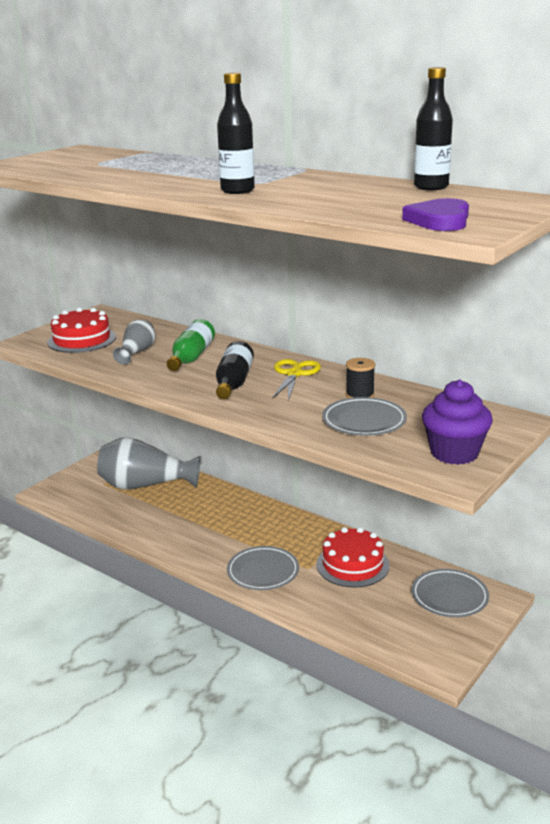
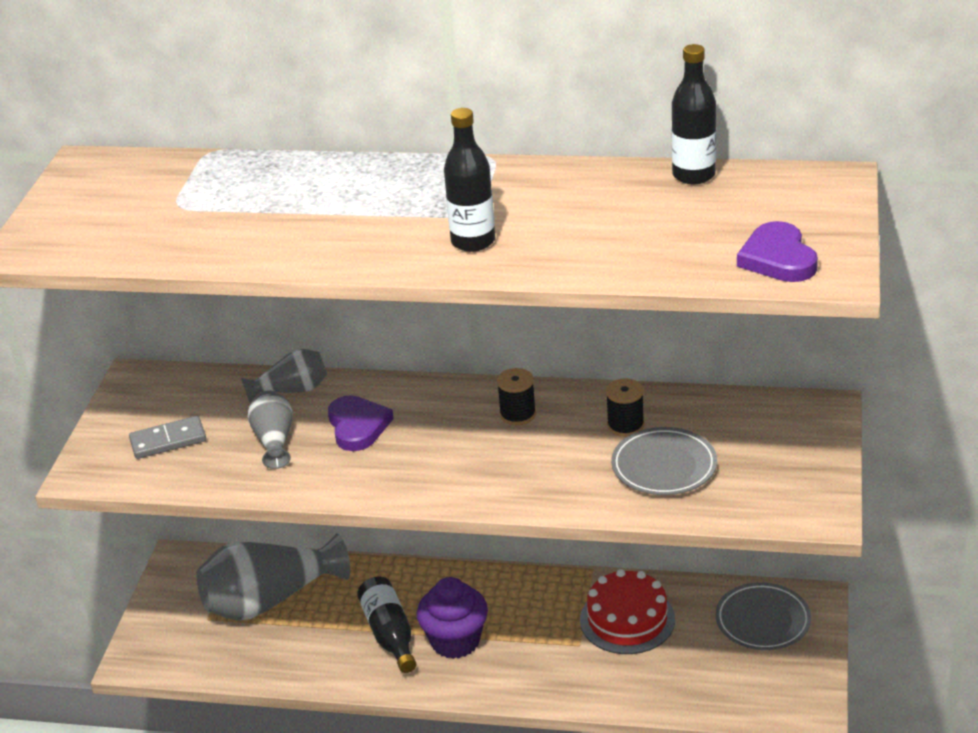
camera: 25 degrees left, 10 degrees up
red cake [47,307,116,353] -> grey domino [129,416,206,459]
green bottle [167,319,215,371] -> purple heart [328,395,394,451]
black bottle [216,341,254,399] -> black bottle moved to [357,576,416,673]
grey plate [227,546,299,590] -> none
yellow scissors [272,359,321,401] -> black spool [497,368,536,425]
purple cupcake [422,380,493,465] -> purple cupcake moved to [417,577,488,659]
none -> grey vase [241,349,327,403]

